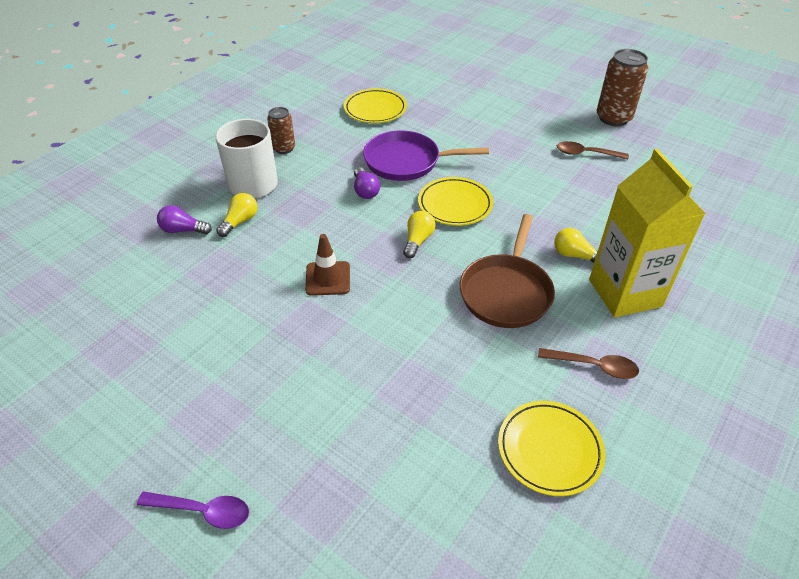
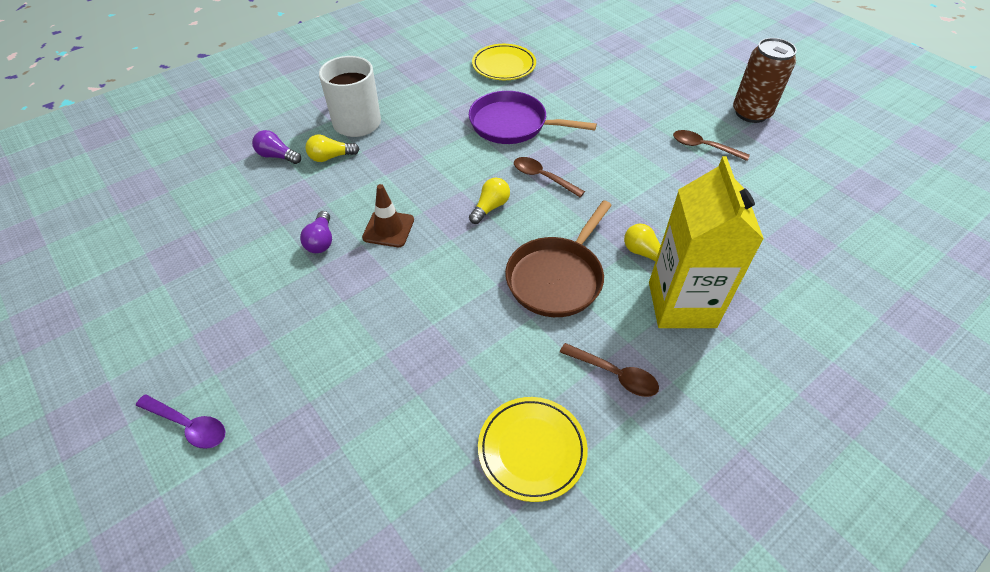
camera: 15 degrees right, 5 degrees up
yellow light bulb [217,193,257,237] -> yellow light bulb turned 150 degrees counterclockwise [306,135,359,162]
brown can [267,107,295,154] -> none
purple light bulb [354,167,380,199] -> purple light bulb moved to [300,211,332,253]
yellow plate [418,177,493,226] -> brown spoon [514,157,585,197]

